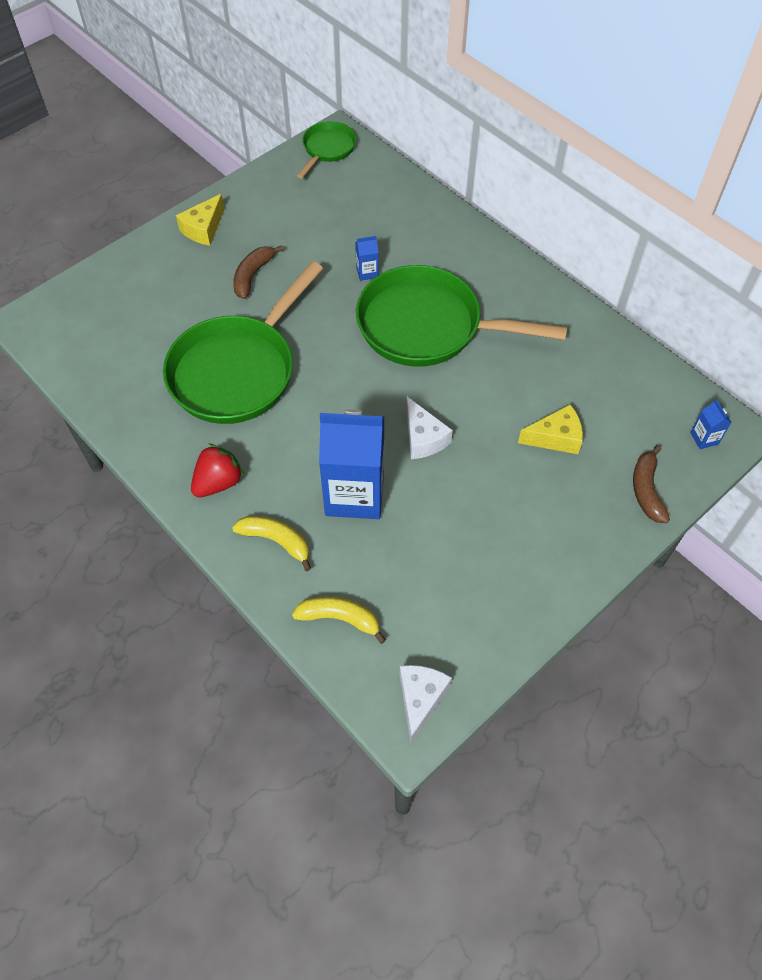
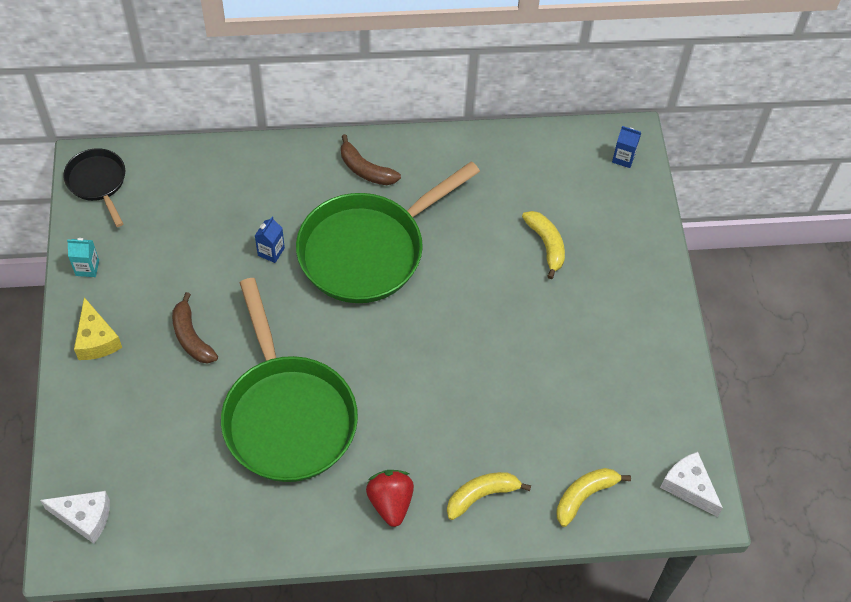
camera: 55 degrees left, 0 degrees up
green pan [297,121,356,179] -> black pan [63,148,125,227]
blue carton [319,409,384,519] -> none
white cheese [406,397,453,459] -> white cheese moved to [40,491,110,544]
yellow cheese [518,404,583,454] -> yellow banana [522,211,565,279]
brown banana [633,445,670,523] -> brown banana moved to [341,134,401,185]
none -> turquoise carton [67,238,99,277]

